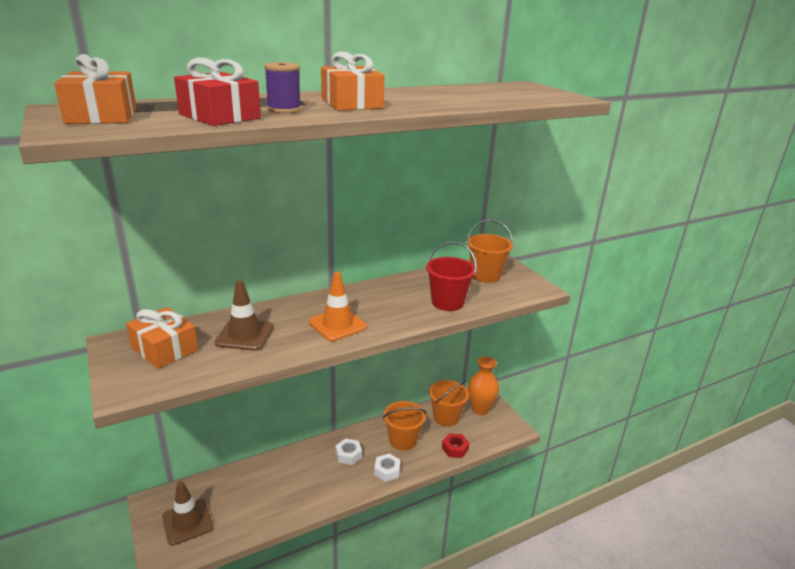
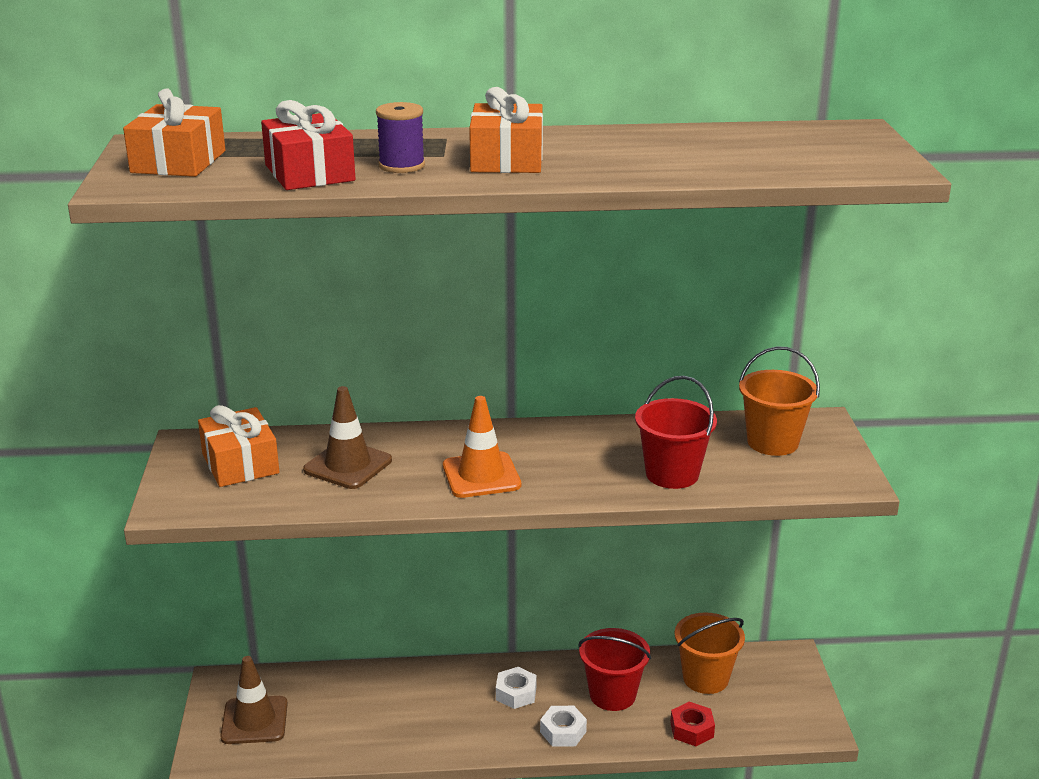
camera: 25 degrees right, 0 degrees up
orange bucket [383,401,426,451] -> red bucket [578,628,651,711]
orange vase [468,356,499,415] -> none

